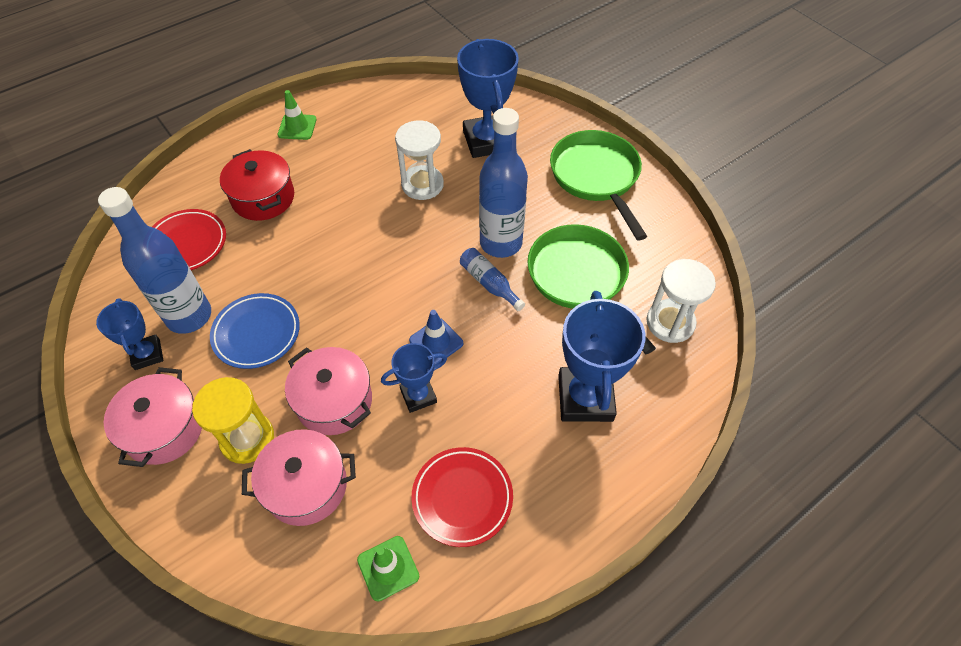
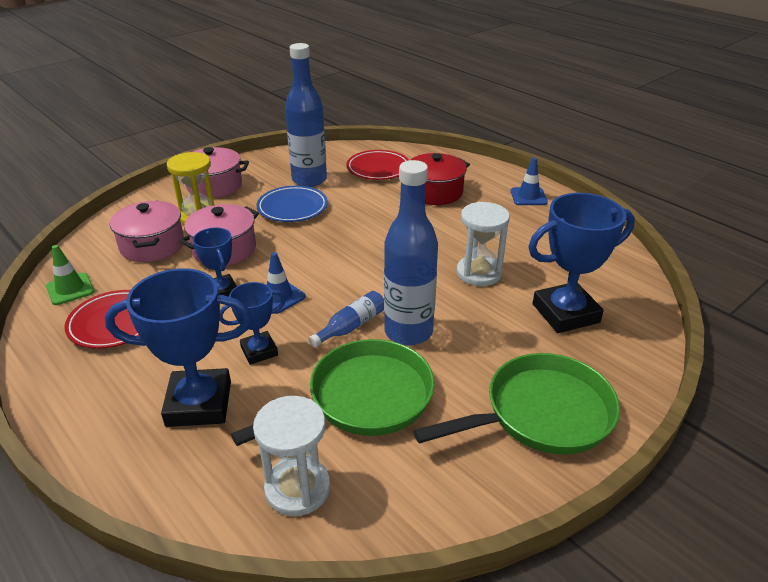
camera: 85 degrees right, 20 degrees down
blue trophy [96,298,164,370] -> blue trophy moved to [219,282,286,365]
green traffic cone [278,90,317,140] -> blue traffic cone [511,158,548,205]

